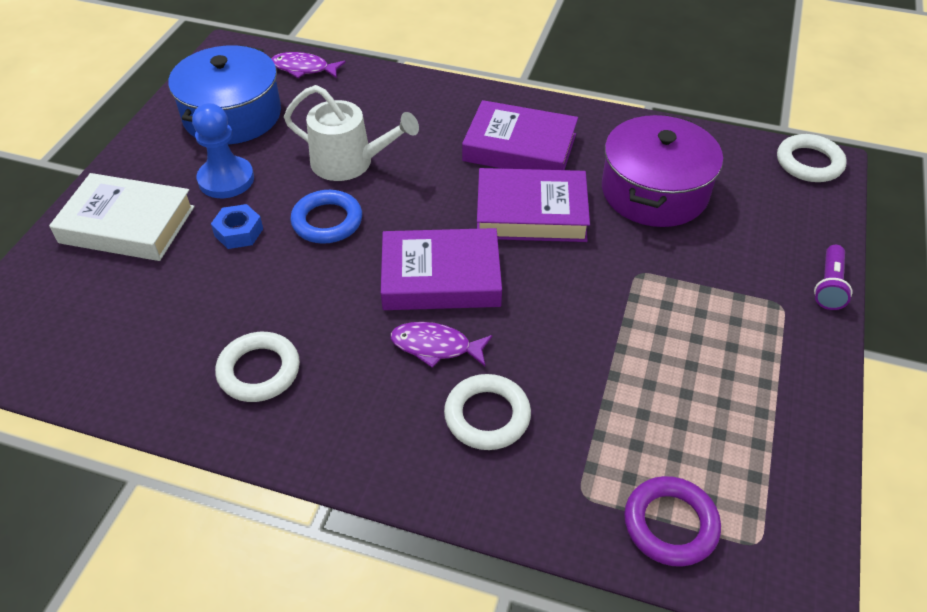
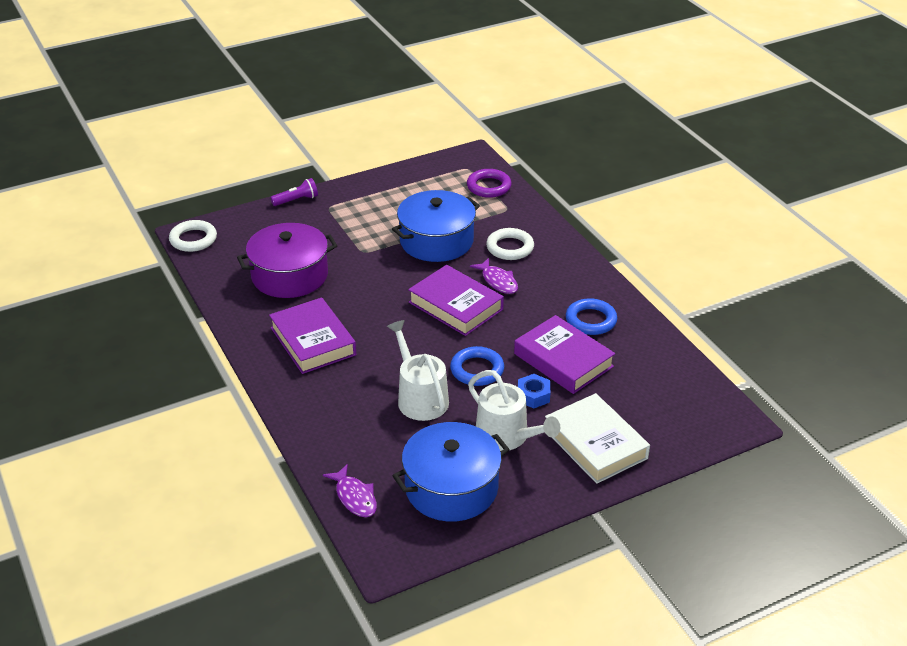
camera: 135 degrees left, 10 degrees down
blue pawn [192,103,254,198] -> white watering can [468,370,560,451]
white ring [215,332,300,402] -> blue ring [566,298,617,335]
purple book [477,168,590,242] -> purple book moved to [514,315,615,394]
none -> blue pot [392,190,480,262]

